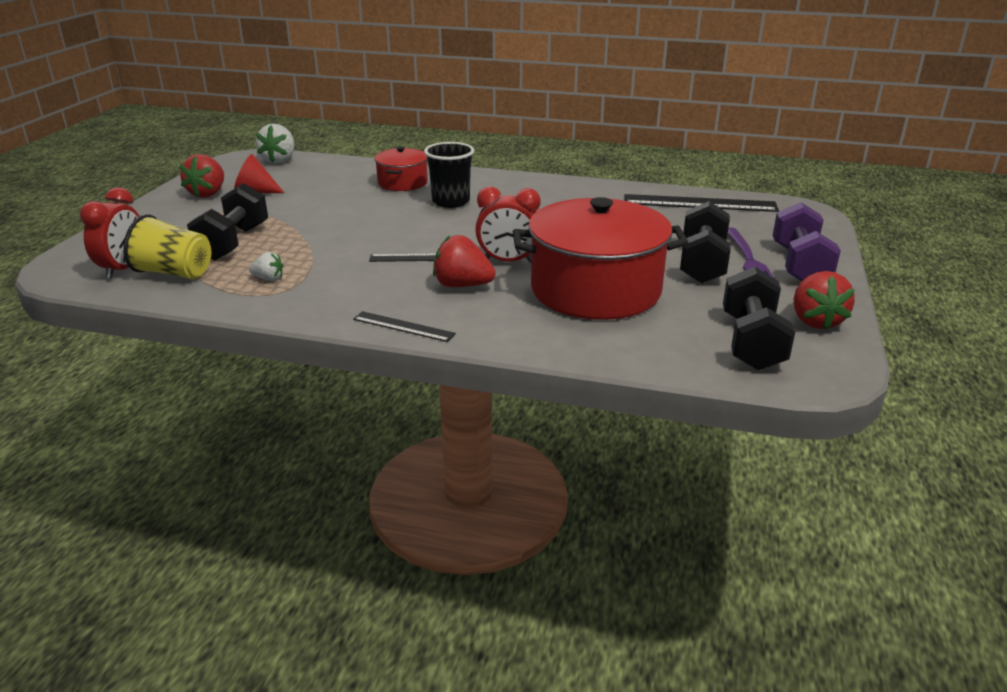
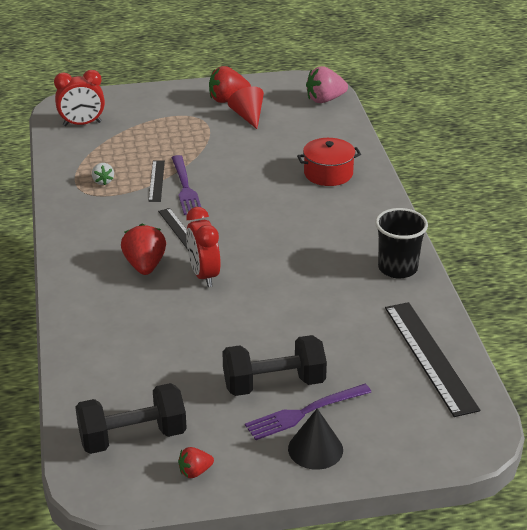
camera: 65 degrees right, 5 degrees up
yellow cup [123,214,211,279] -> none
black dumbbell [187,183,268,261] -> none
white strawberry [256,124,295,164] -> pink strawberry [306,66,348,103]
black ruler [353,311,456,342] -> black ruler moved to [148,160,165,202]
black cup [424,142,474,208] -> black cup moved to [375,208,428,278]
red pot [513,197,688,320] -> none
purple dumbbell [773,202,841,281] -> black cone [288,409,343,470]
red strawberry [794,271,855,330] -> red strawberry [178,447,214,478], size x0.55
none -> purple fork [171,155,201,215]

